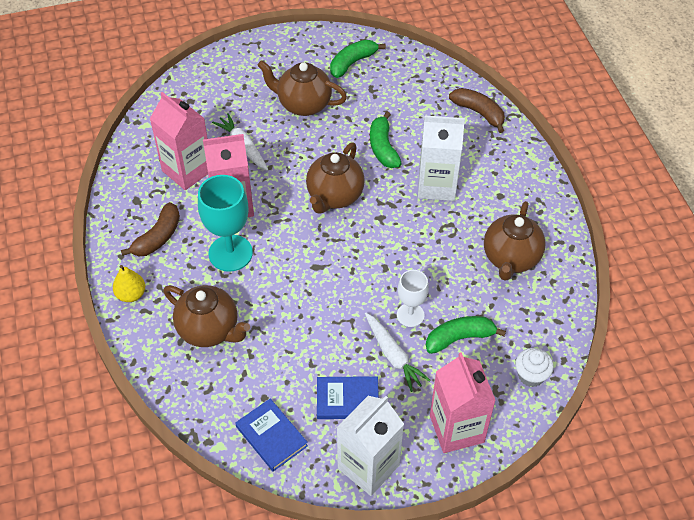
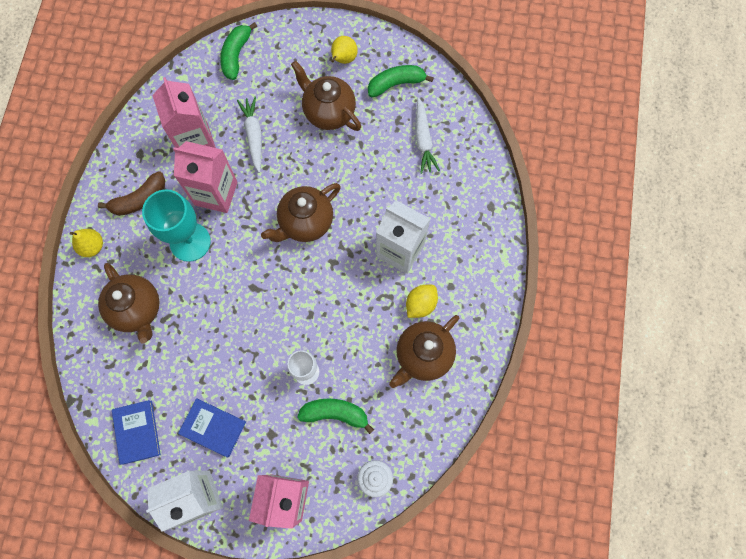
camera: 25 degrees right, 20 degrees up
white carrot [365,313,431,392] -> white carrot moved to [415,97,440,174]
green banana [370,111,402,168] -> green banana moved to [220,22,257,80]
brown banana [449,88,505,133] -> none
none -> yellow pear [331,36,358,64]
none -> yellow lemon [406,285,438,318]

